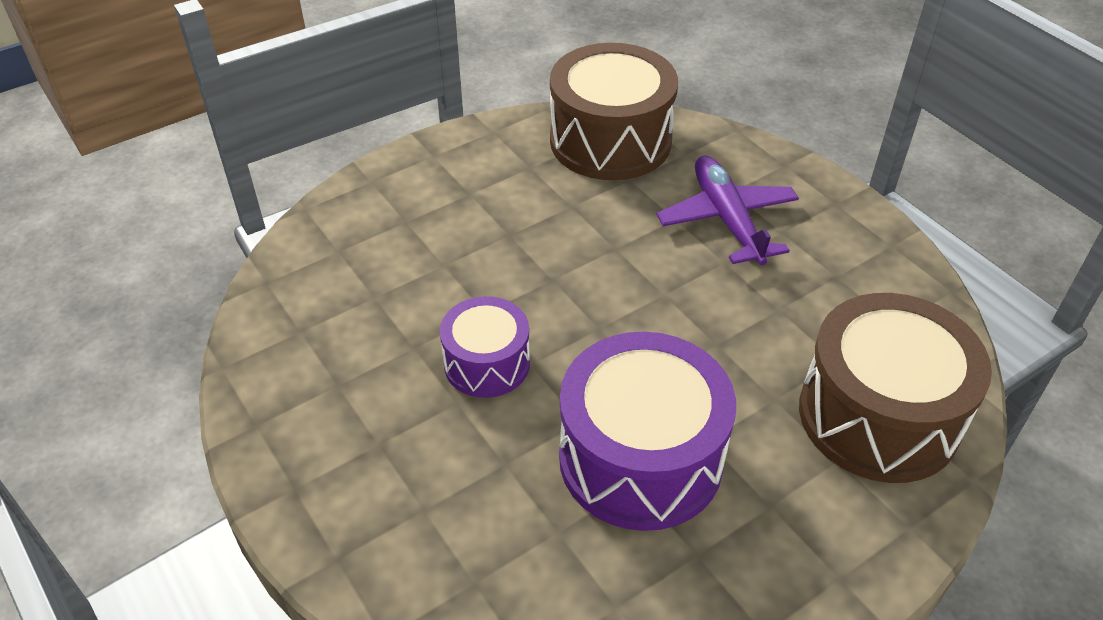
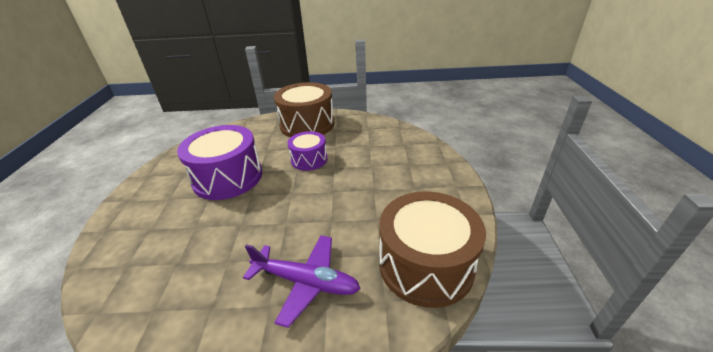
camera: 125 degrees right, 10 degrees down
brown drum [799,293,992,483] -> brown drum moved to [274,82,334,137]

